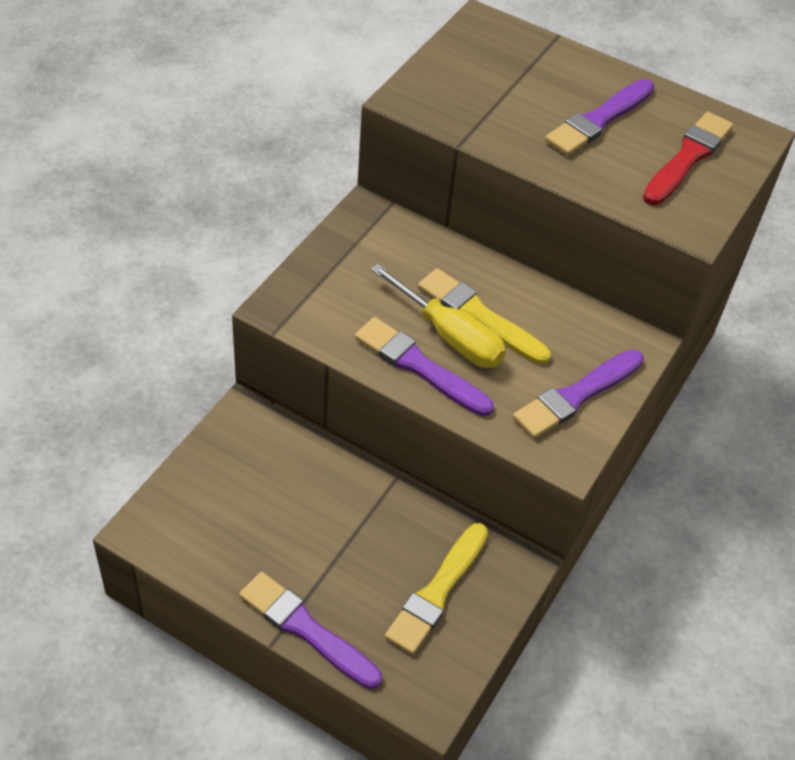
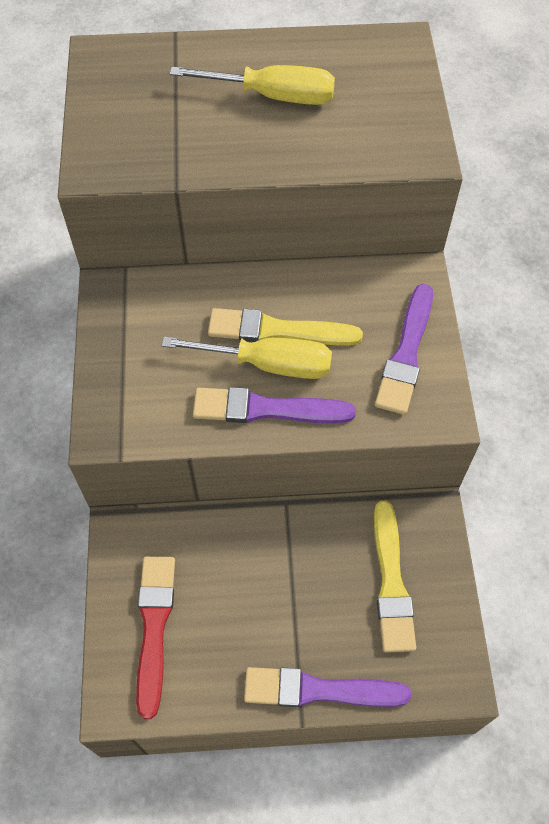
camera: 30 degrees left, 10 degrees up
purple brush [545,79,655,156] -> yellow screwdriver [170,65,335,105]
red brush [643,112,733,205] -> red brush moved to [136,557,175,719]

